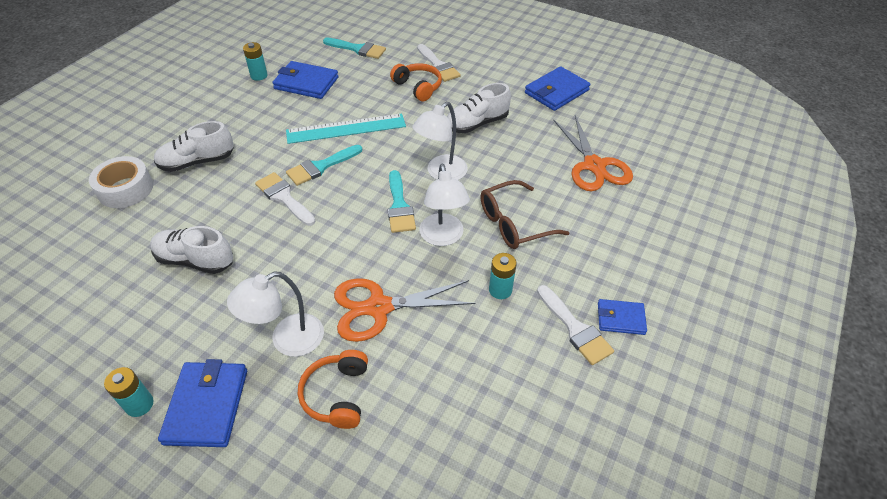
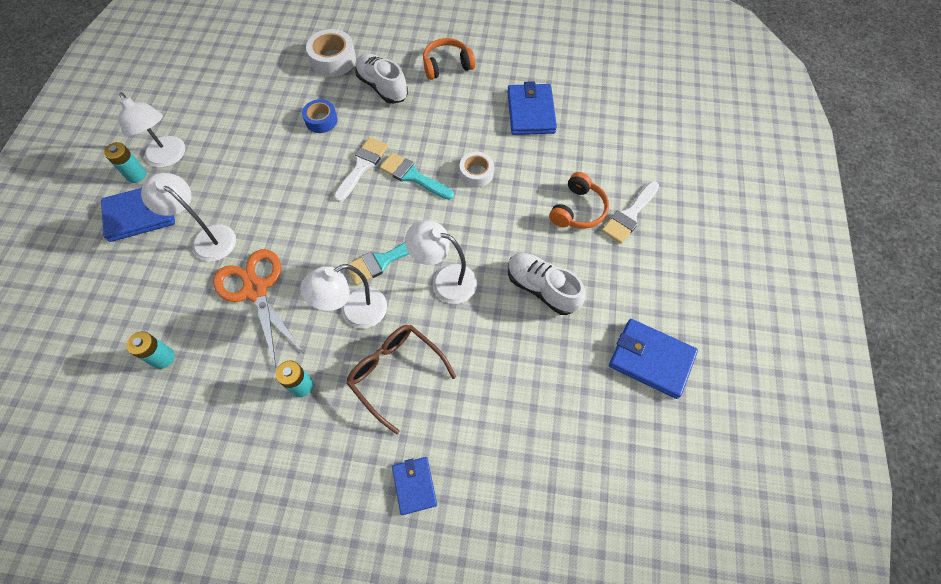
camera: 70 degrees right, 15 degrees up
white shoe [150,226,233,274] -> none
turquoise battery [243,42,268,81] -> turquoise battery moved to [126,331,175,369]
turquoise ruler [286,114,406,144] -> white tape [460,152,494,188]
orange headphones [298,350,368,429] -> orange headphones moved to [423,38,475,80]
turquoise brush [323,38,386,59] -> none
white brush [537,285,614,365] -> none
orange scissors [553,115,633,191] -> none
blue wallet [598,299,647,335] -> blue wallet moved to [392,457,437,515]
none -> white lamp [119,92,185,167]
none -> blue tape [302,99,338,133]

